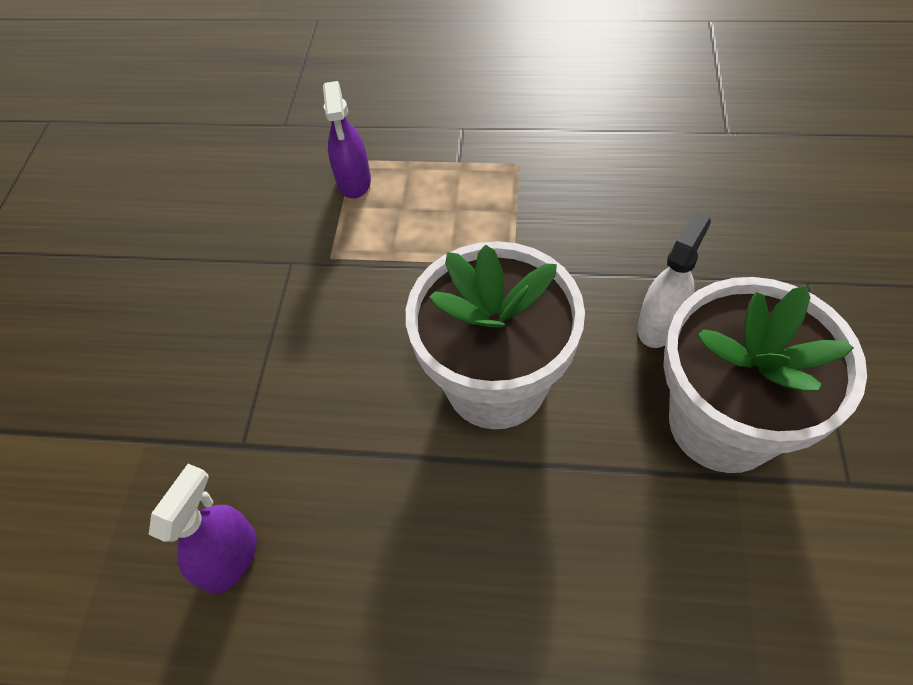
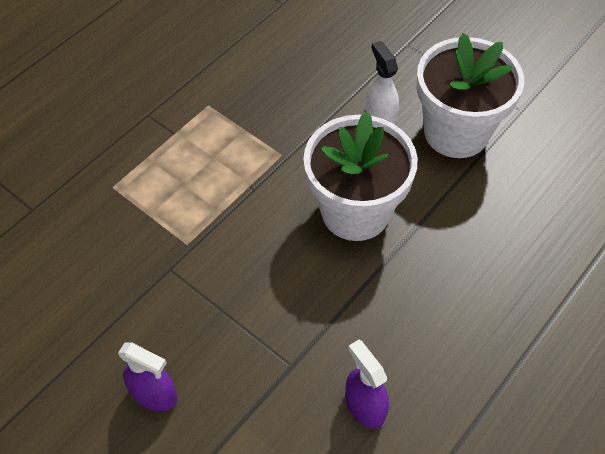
camera: 60 degrees left, 0 degrees up
purple spray bottle [323,81,371,199] -> purple spray bottle moved to [118,342,177,412]

